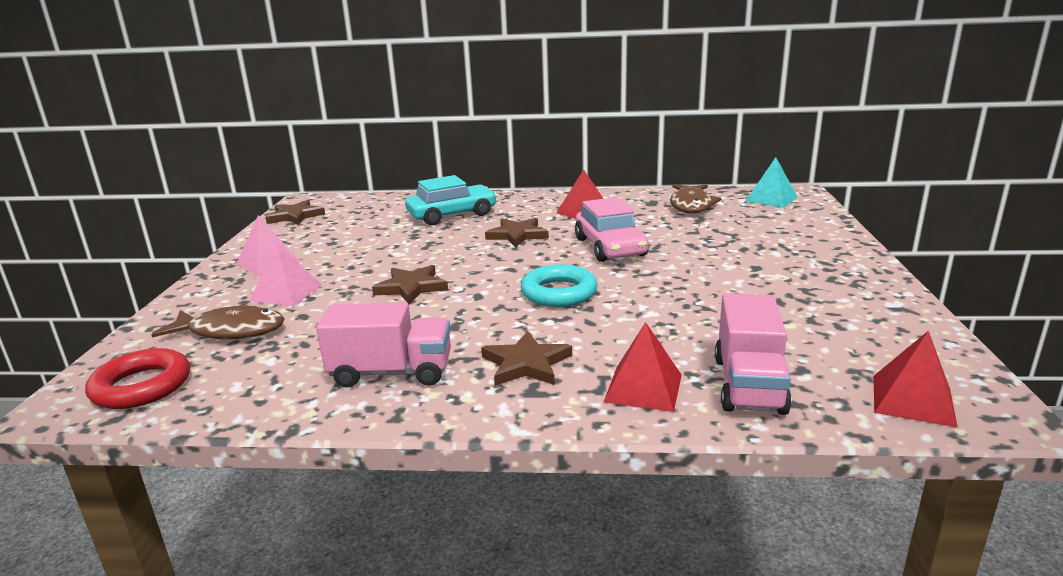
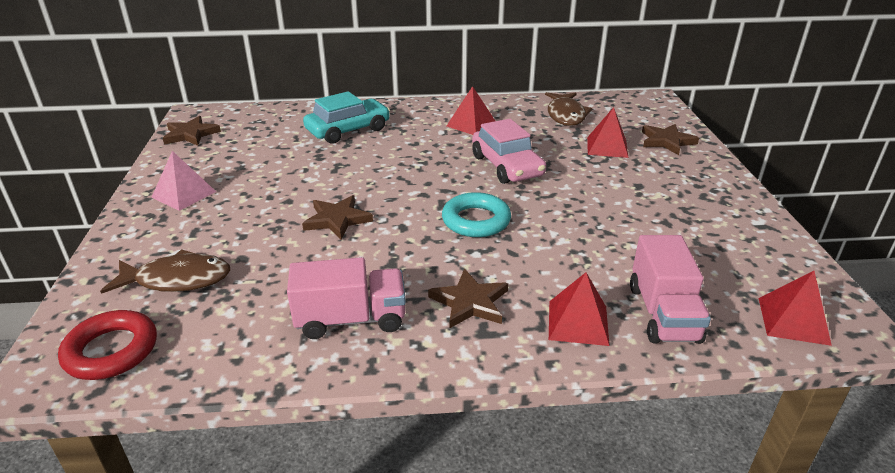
camera: 10 degrees left, 10 degrees up
pink pyramid [250,241,322,306] -> none
brown star [485,218,549,247] -> brown star moved to [642,124,699,155]
turquoise pyramid [745,157,797,208] -> none
none -> red pyramid [587,107,628,158]

